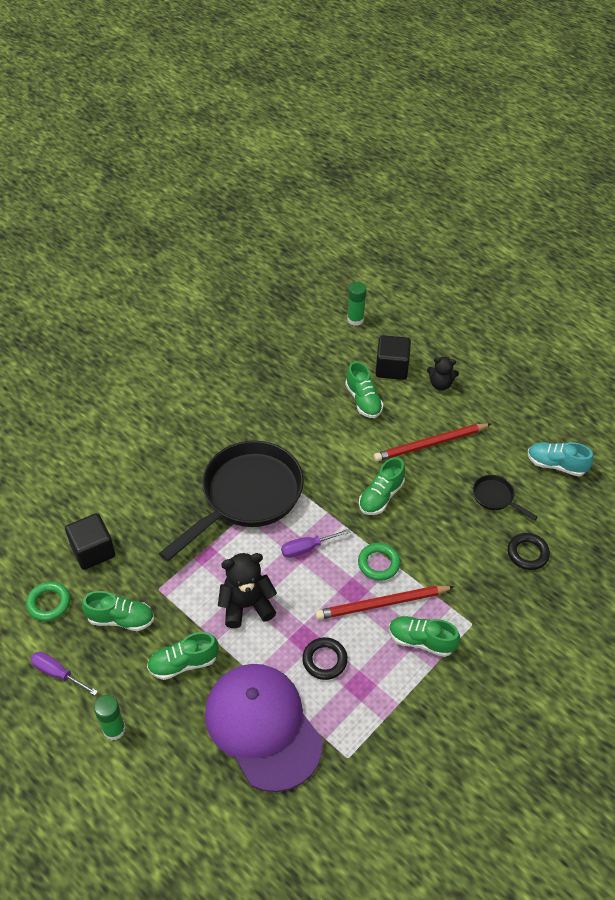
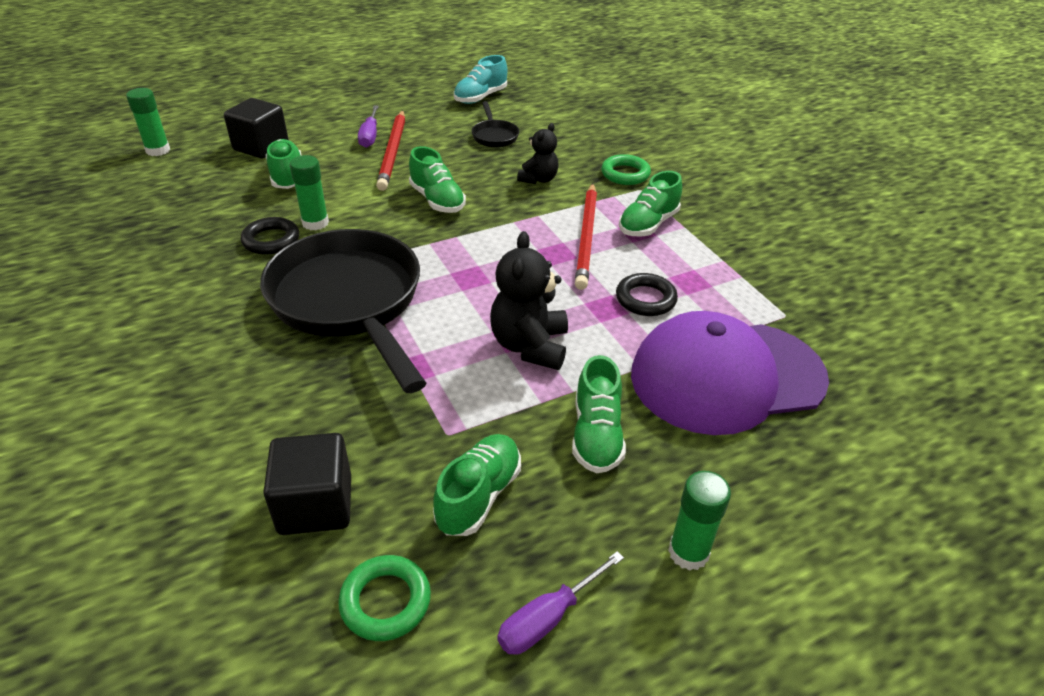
camera: 70 degrees left, 10 degrees down
purple screwdriver [281,529,351,558] -> purple screwdriver moved to [358,106,379,148]
green shoe [345,361,384,418] -> green shoe turned 105 degrees counterclockwise [266,139,302,189]
green ring [358,543,400,581] -> green ring moved to [601,154,651,185]
black teddy bear [427,357,459,391] -> black teddy bear moved to [517,123,559,184]
black pan [473,475,538,520] -> black pan turned 75 degrees counterclockwise [472,101,519,148]
black ring [507,533,550,570] -> black ring moved to [241,217,299,255]
none -> green glue stick [290,155,329,230]

